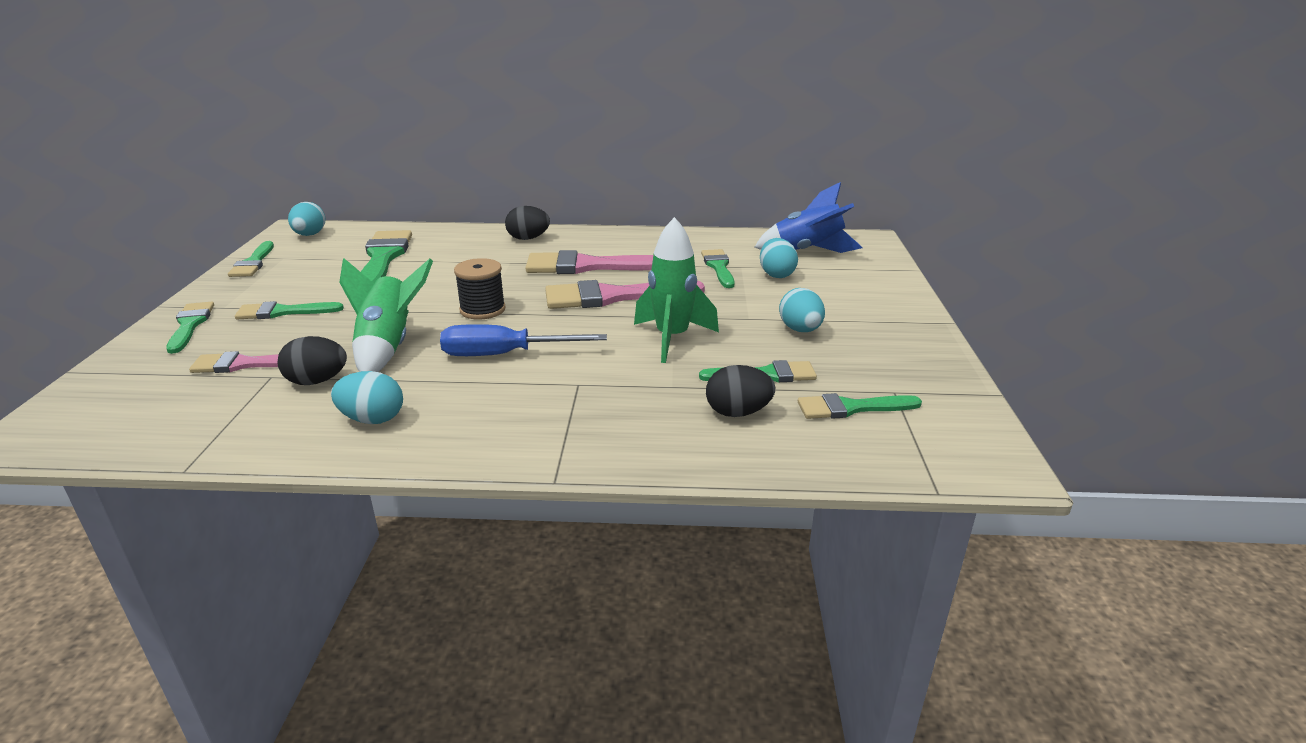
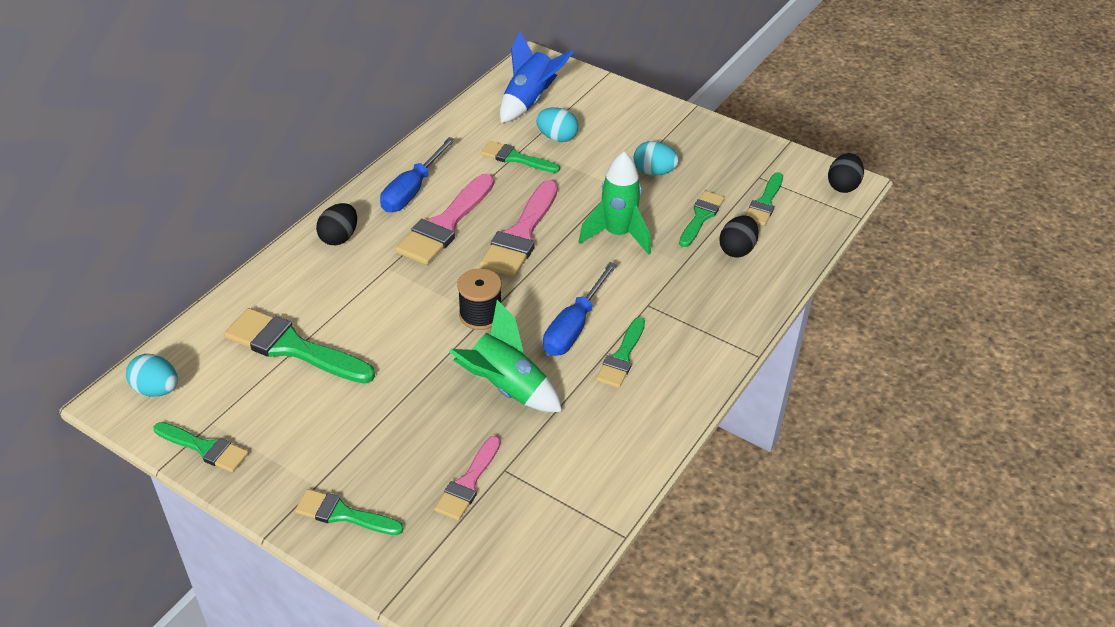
camera: 60 degrees left, 15 degrees up
green brush [235,301,344,320] -> green brush moved to [596,317,645,388]
black egg [278,336,347,385] -> black egg moved to [828,153,864,193]
turquoise egg [331,371,403,424] -> none
none -> blue screwdriver [380,137,456,212]

